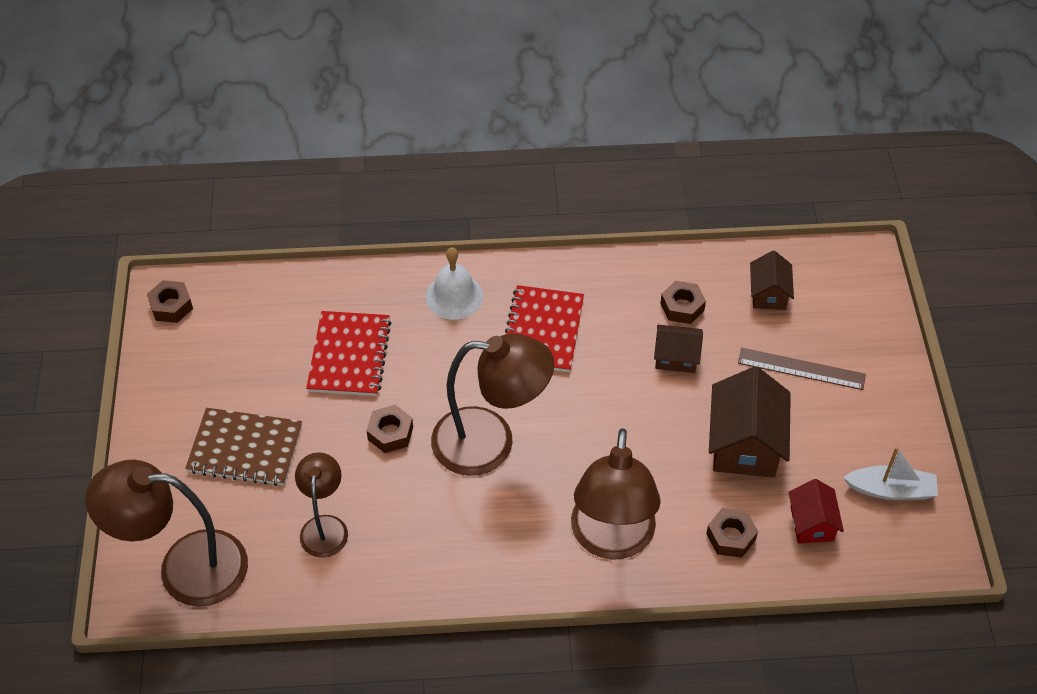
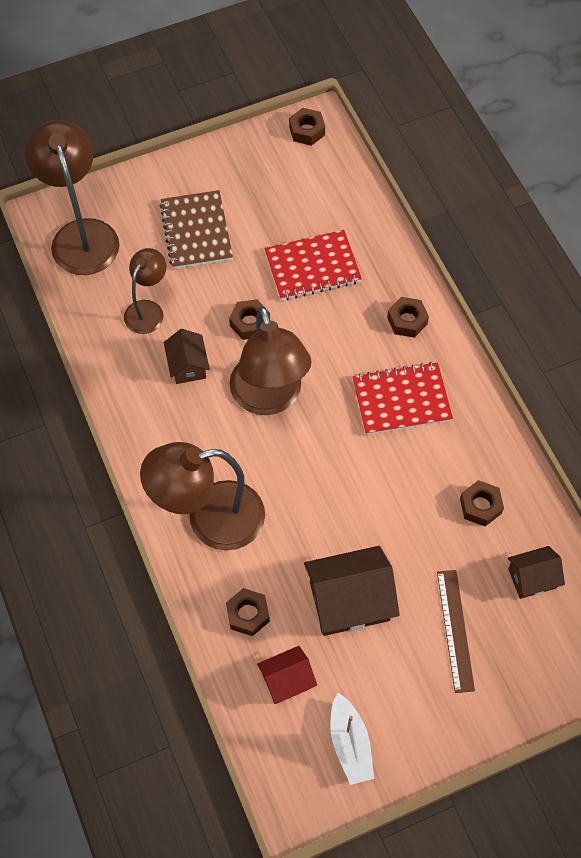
camera: 70 degrees right, 10 degrees up
brown lamp [295,452,348,558] -> brown lamp turned 45 degrees counterclockwise [124,248,166,334]
white bell [426,247,483,320] -> brown nut [387,297,429,338]
brown house [654,325,703,373] -> brown house moved to [164,329,210,384]

